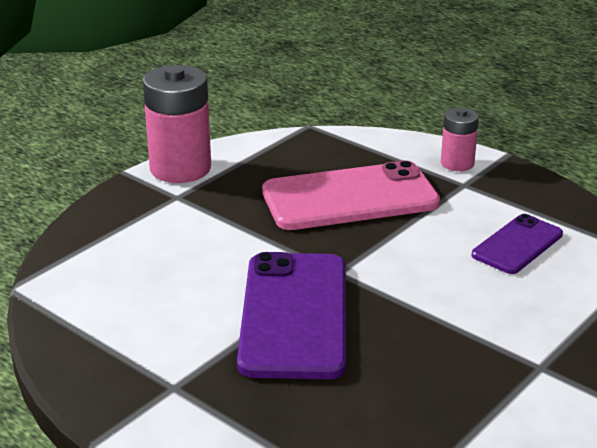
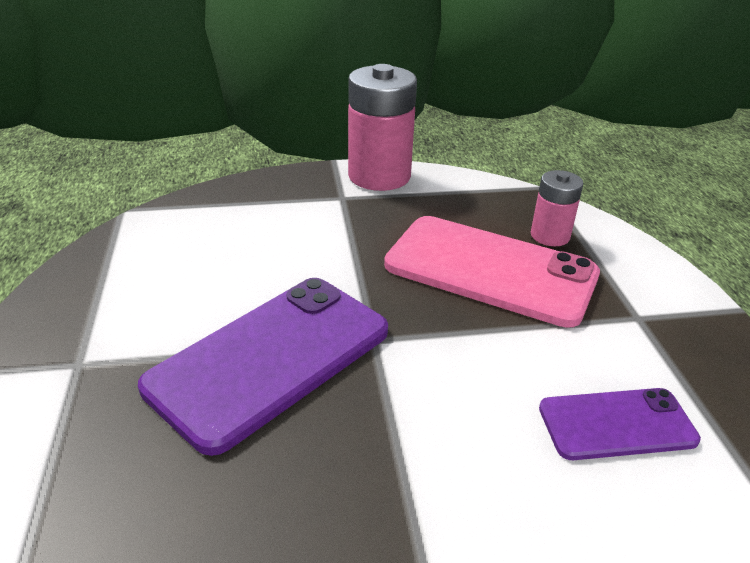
camera: 40 degrees right, 5 degrees up
pink battery [441,107,479,171] -> pink battery moved to [531,170,584,246]

